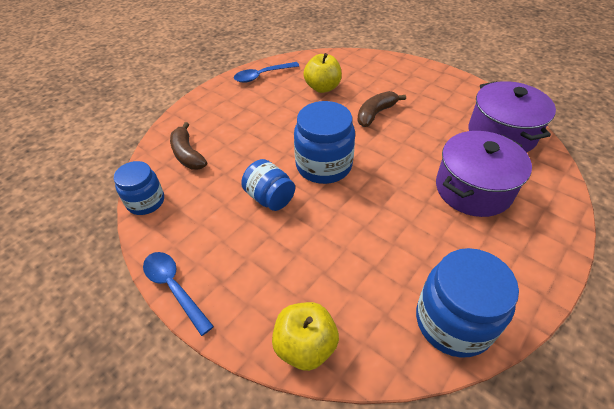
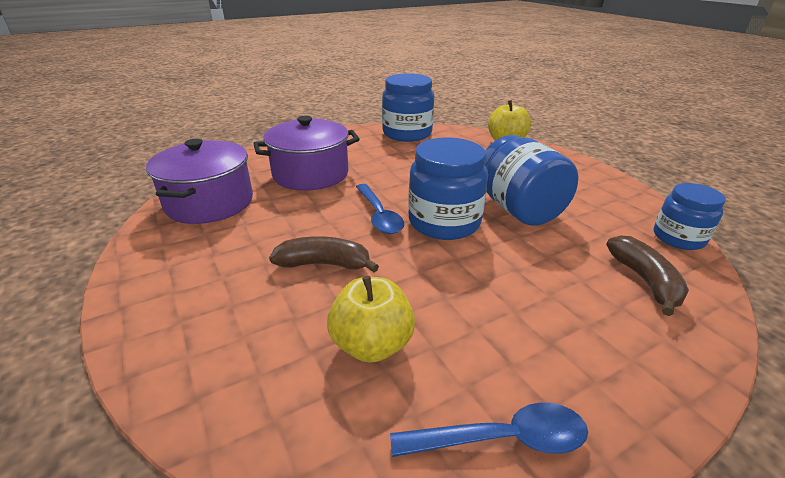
camera: 160 degrees left, 15 degrees down
blue spoon [143,252,214,336] -> blue spoon moved to [356,184,404,234]
blue jar [241,159,295,211] -> blue jar [485,135,579,226], size x1.58
brown banana [357,91,406,127] -> brown banana turned 150 degrees counterclockwise [269,236,379,272]

